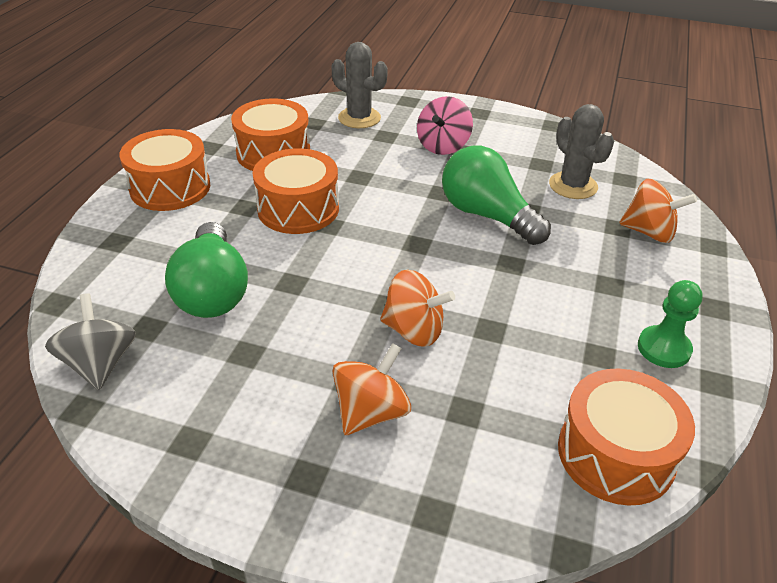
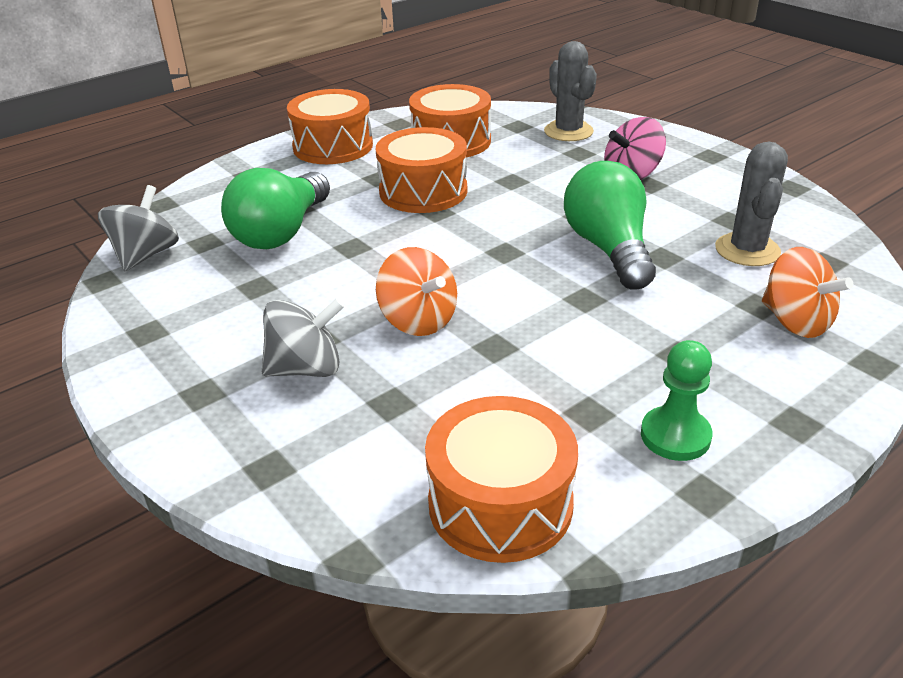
camera: 35 degrees right, 5 degrees down
orange spinning top [333,343,411,435] -> grey spinning top [262,298,344,377]

